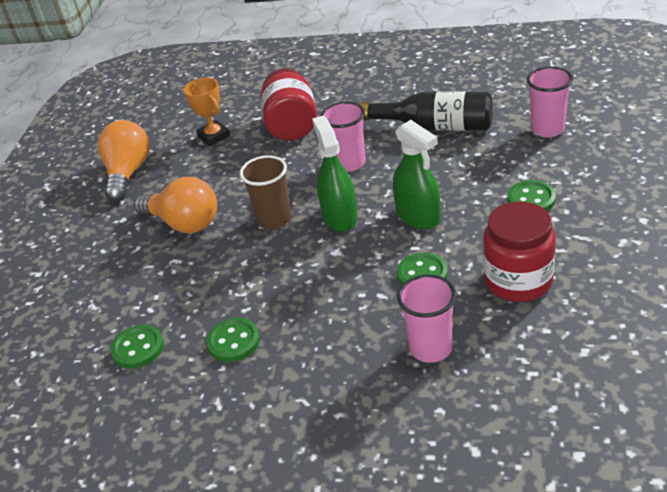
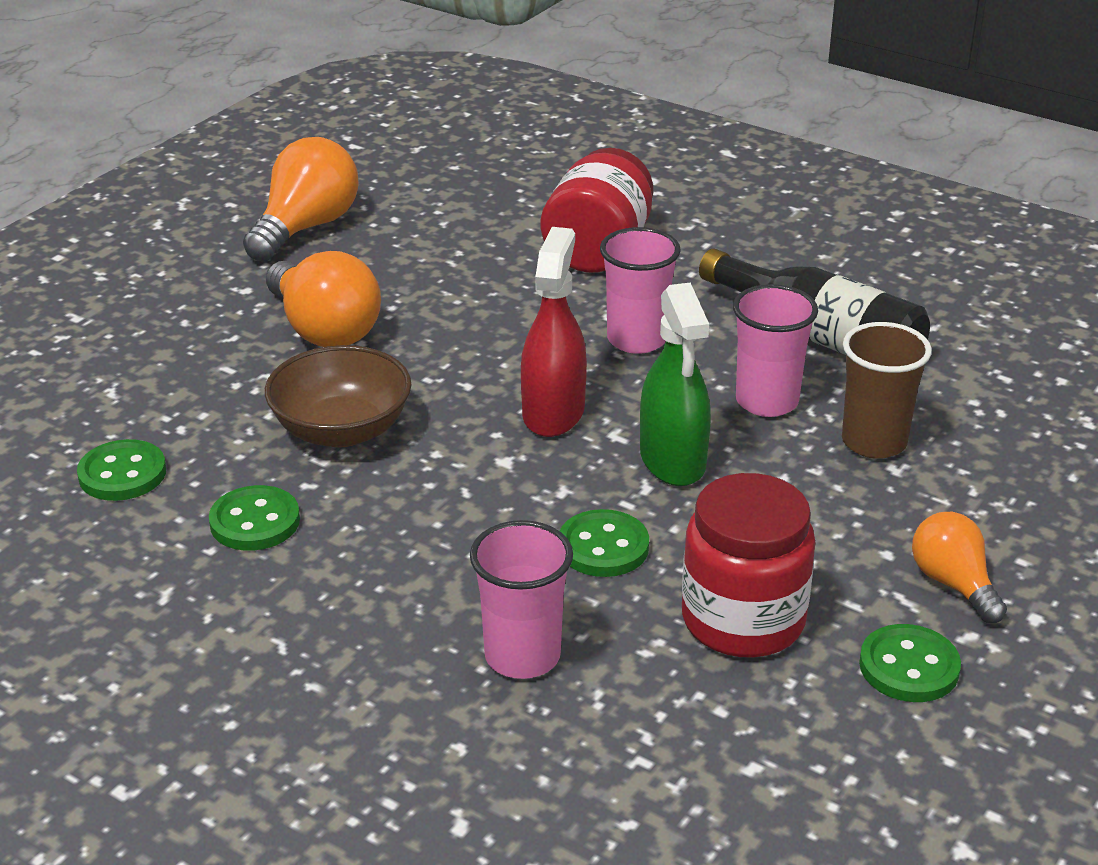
camera: 20 degrees right, 5 degrees down
orange trophy [184,78,230,146] -> none
brown cup [240,155,292,229] -> brown cup moved to [842,322,932,459]
green spray bottle [312,116,358,232] -> red spray bottle [521,227,587,437]
green button [508,180,556,211] -> green button moved to [859,624,961,702]
pink cup [527,67,573,137] -> pink cup moved to [733,284,818,417]
none -> brown bowl [265,345,412,447]
none -> orange light bulb [912,512,1007,623]

